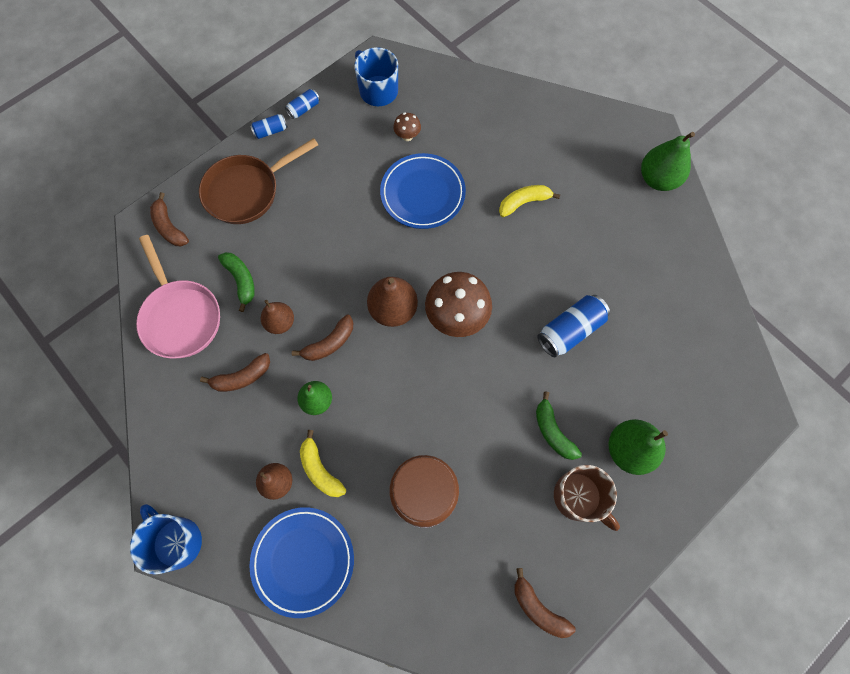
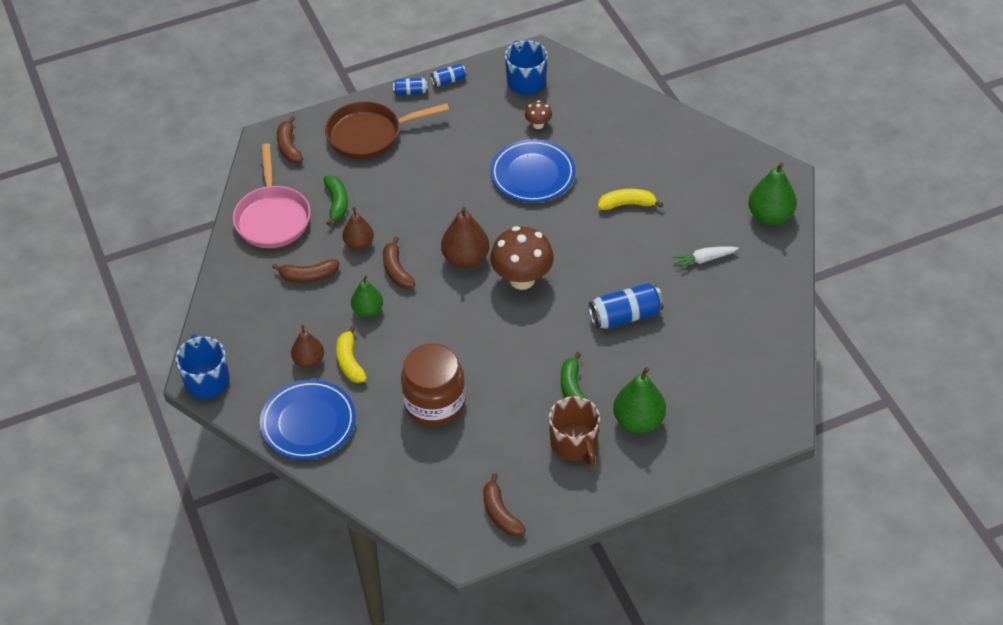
camera: 20 degrees right, 20 degrees down
brown banana [292,315,353,361] -> brown banana turned 90 degrees clockwise [383,236,416,289]
none -> white carrot [672,246,739,270]

